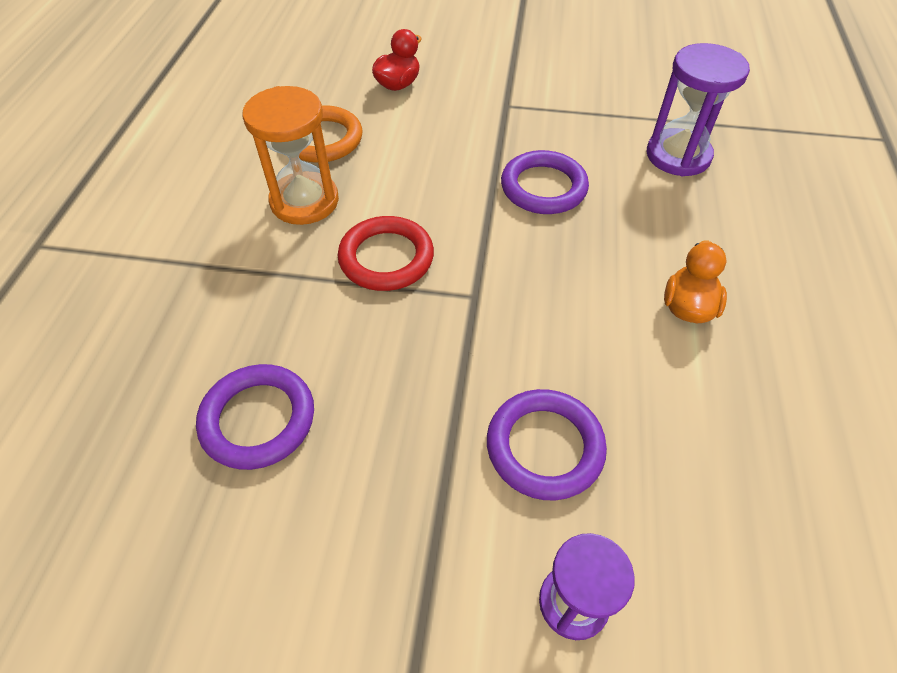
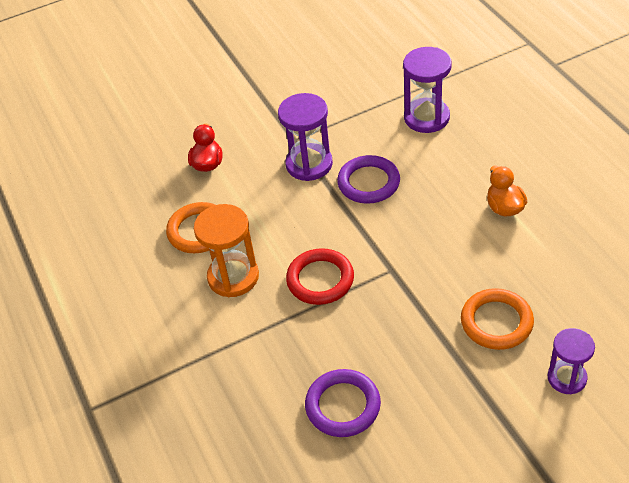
camera: 30 degrees left, 5 degrees down
purple ring [487,389,607,500] -> orange ring [461,288,534,350]
none -> purple hourglass [278,93,333,181]

